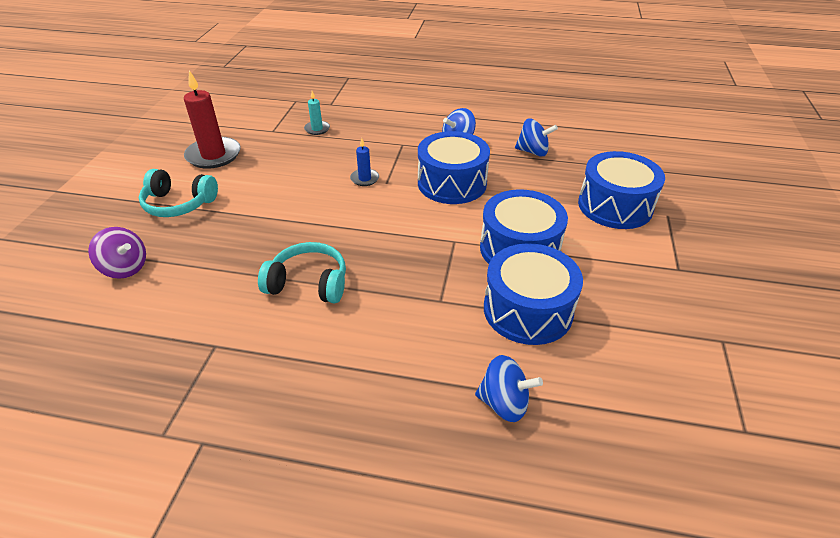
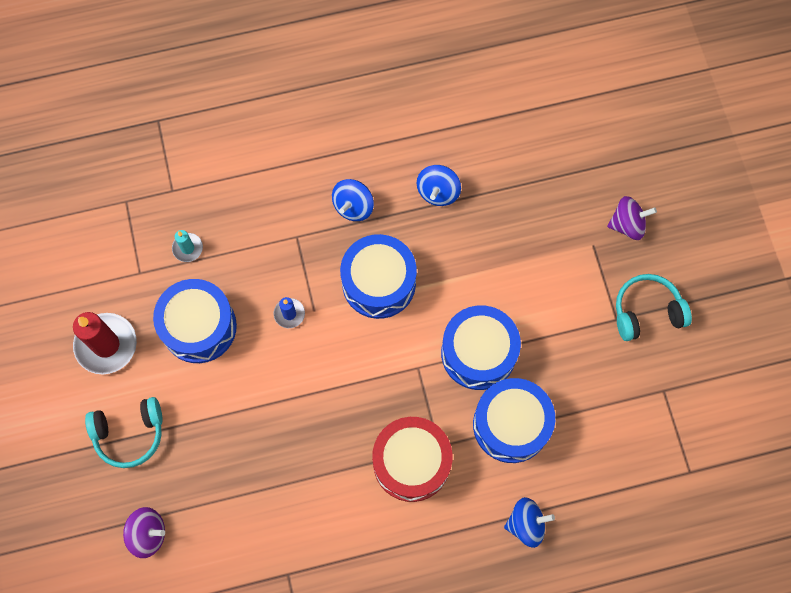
camera: 25 degrees left, 30 degrees up
turquoise headphones [258,242,346,303] -> turquoise headphones moved to [616,274,692,341]
blue spinning top [515,118,558,157] -> blue spinning top turned 120 degrees clockwise [417,165,461,206]
blue drum [578,151,665,229] -> blue drum moved to [153,279,237,363]
none -> red drum [372,417,453,502]
none -> purple spinning top [607,196,657,240]

